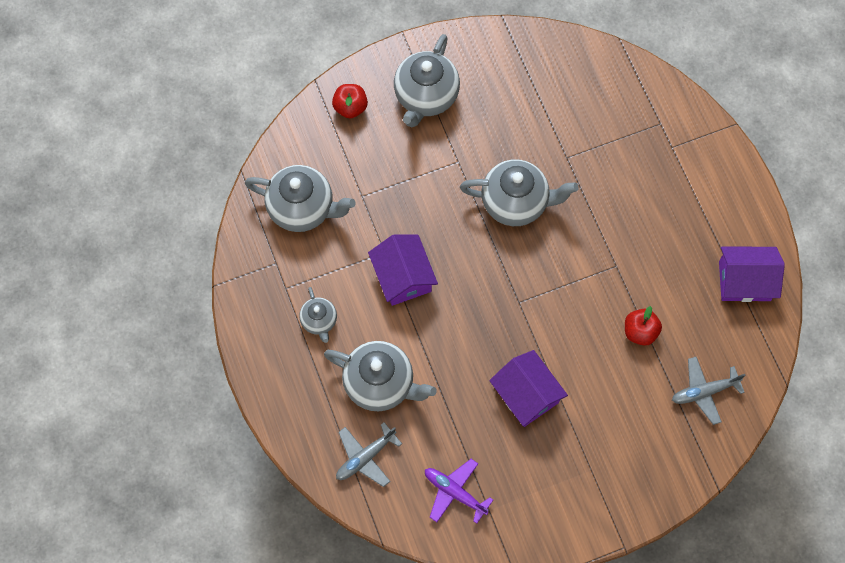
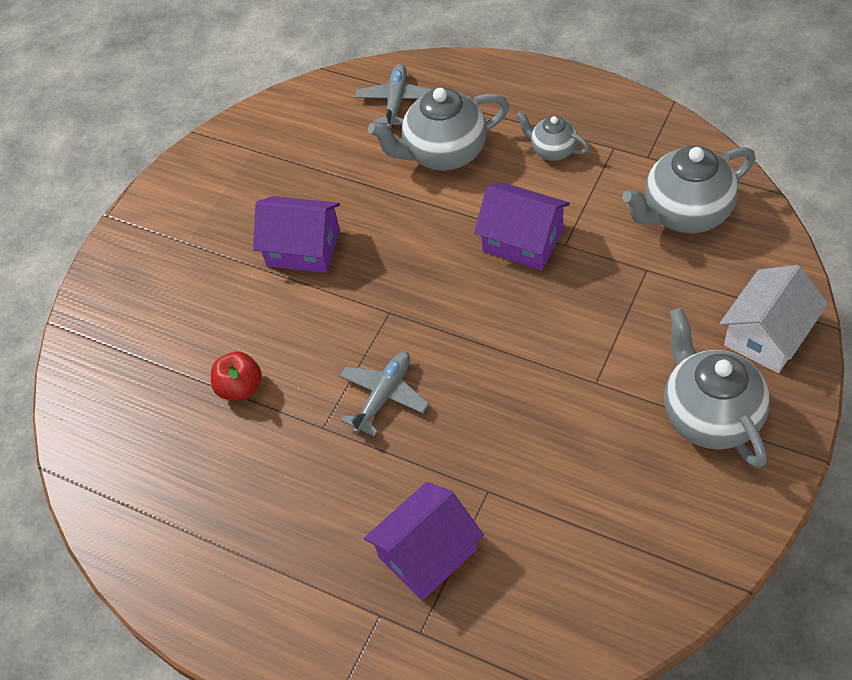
camera: 145 degrees right, 15 degrees down
red apple [332,84,368,118] -> white house [720,265,828,373]
purple plane [425,459,493,524] -> none
grey teapot [460,159,578,226] -> none
grey plane [672,357,746,425] -> grey plane moved to [340,352,429,437]
purple house [719,247,785,302] -> purple house moved to [364,482,484,601]

